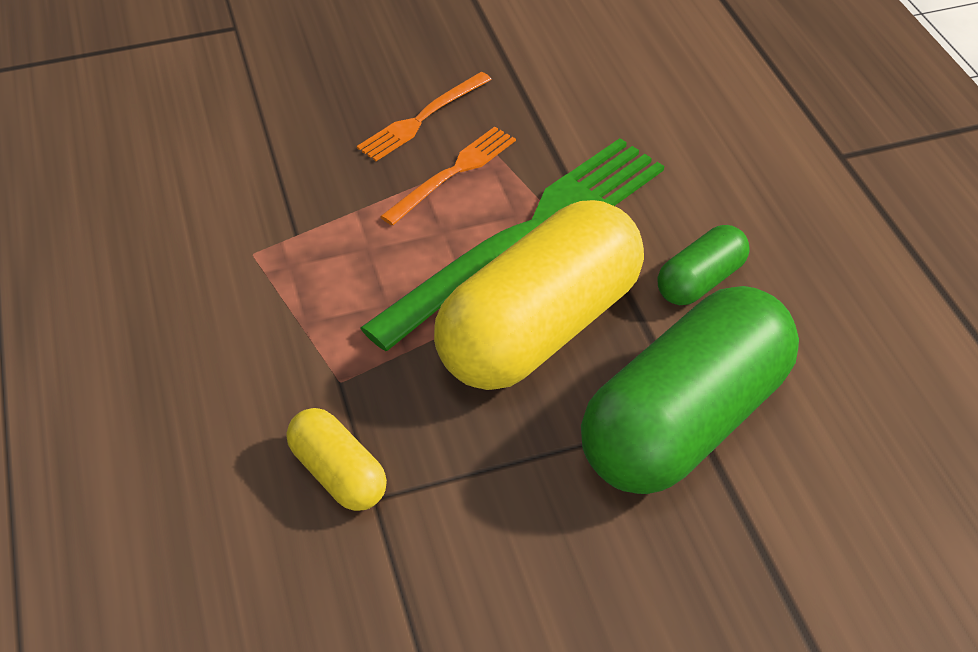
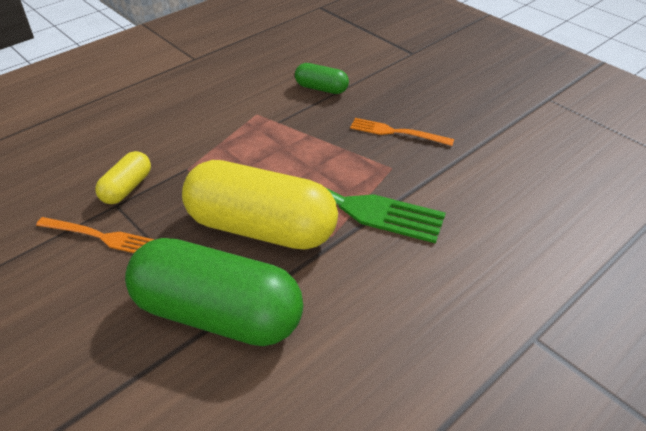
camera: 65 degrees right, 5 degrees down
orange fork [380,127,516,226] -> orange fork moved to [36,217,154,253]
green capsule [658,225,750,305] -> green capsule moved to [295,63,349,94]

